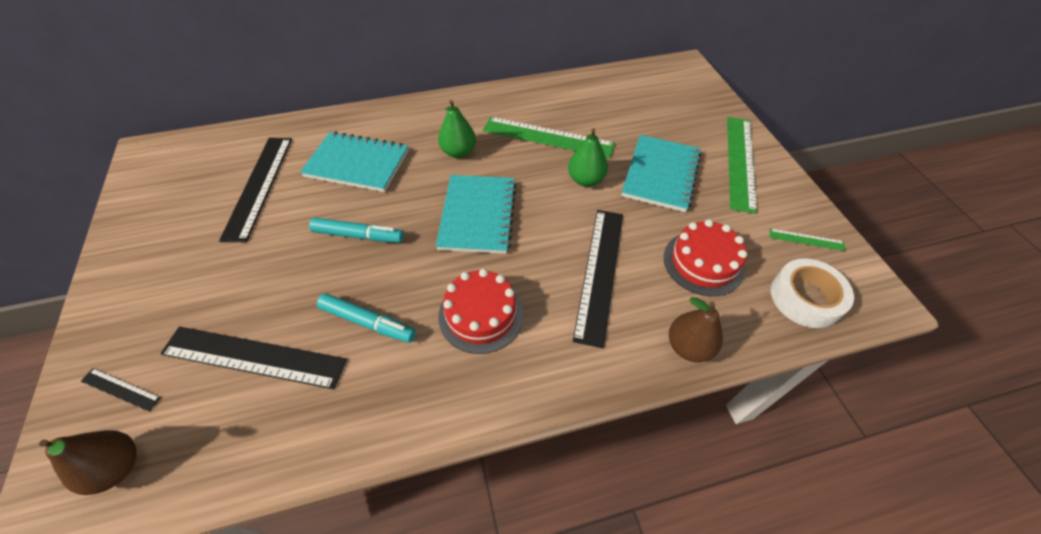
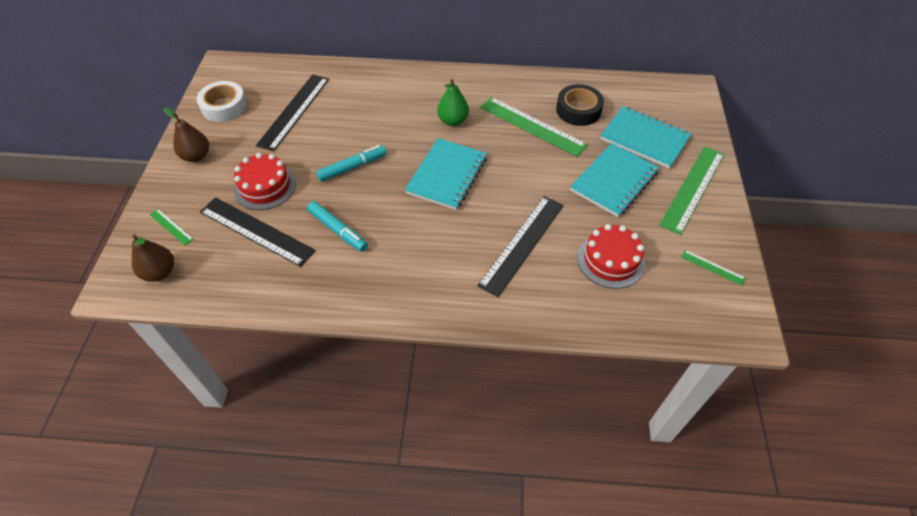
camera: 20 degrees right, 0 degrees up
black ruler [81,368,161,412] -> green ruler [150,209,193,245]
turquoise notebook [300,132,409,192] -> turquoise notebook moved to [600,106,691,169]
turquoise marker [309,217,404,243] -> turquoise marker turned 60 degrees counterclockwise [316,145,387,182]
red cake [438,269,524,354] -> red cake moved to [234,153,296,210]
green pear [568,128,608,187] -> none
brown pear [669,297,723,362] -> brown pear moved to [163,107,209,162]
white tape [771,258,854,328] -> white tape moved to [197,81,247,122]
none -> black tape [556,84,604,126]

